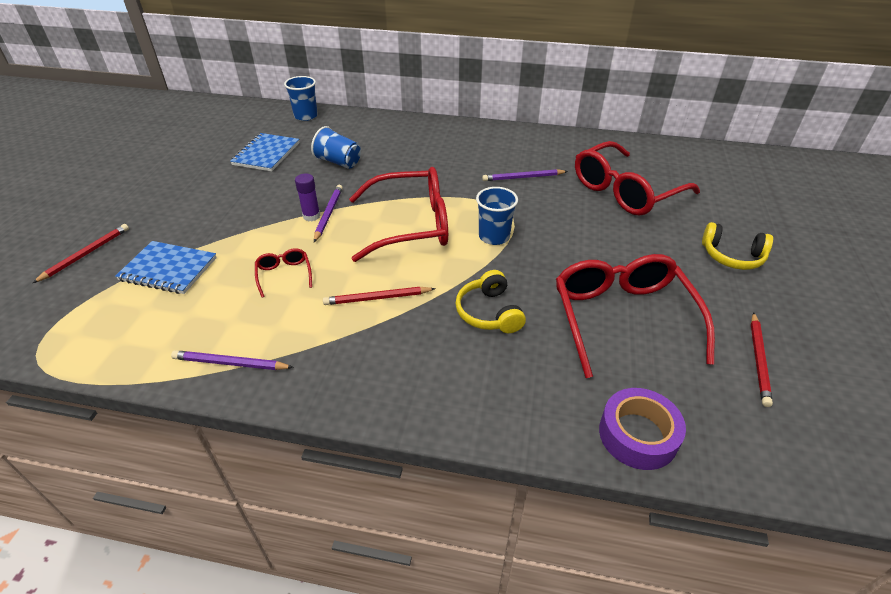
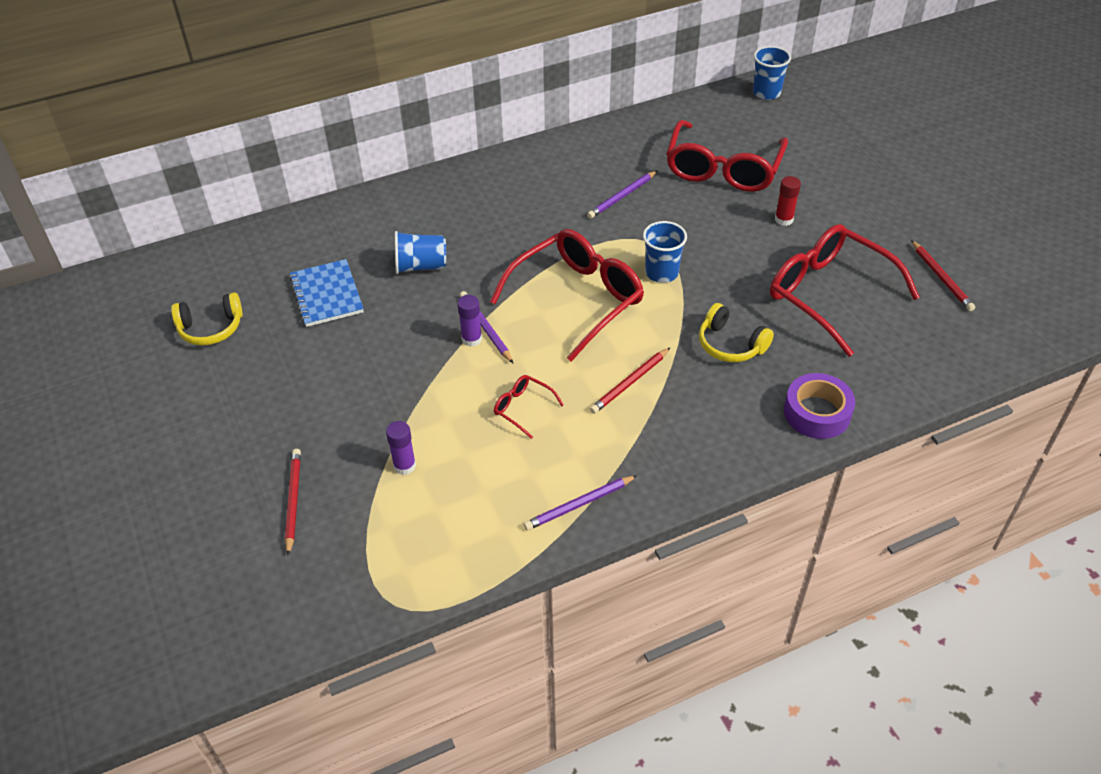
camera: 35 degrees left, 5 degrees up
blue notebook [115,241,217,294] -> purple glue stick [386,421,416,475]
blue cup [284,76,318,121] -> blue cup moved to [753,46,791,100]
purple tape [599,388,686,470] -> purple tape moved to [784,373,855,439]
yellow headphones [702,222,773,270] -> yellow headphones moved to [171,293,243,346]
none -> red glue stick [775,176,801,226]

